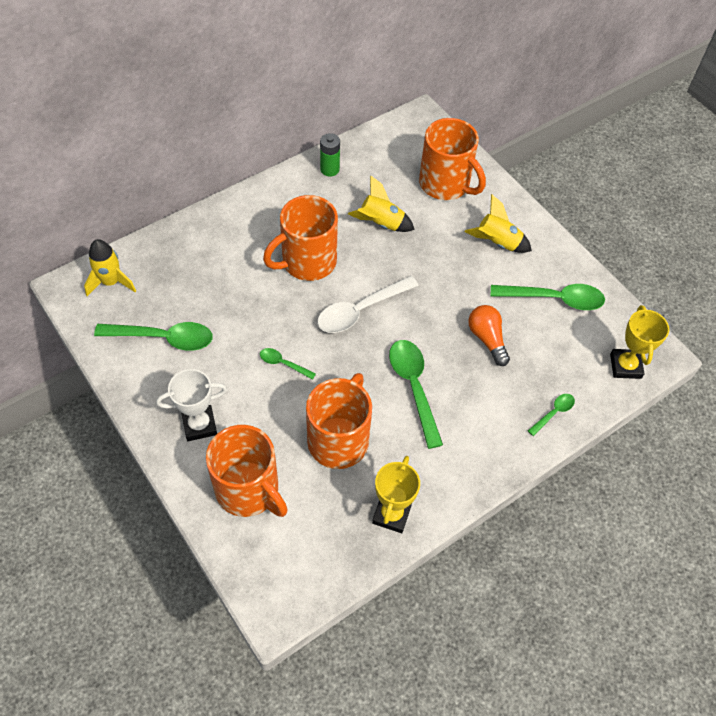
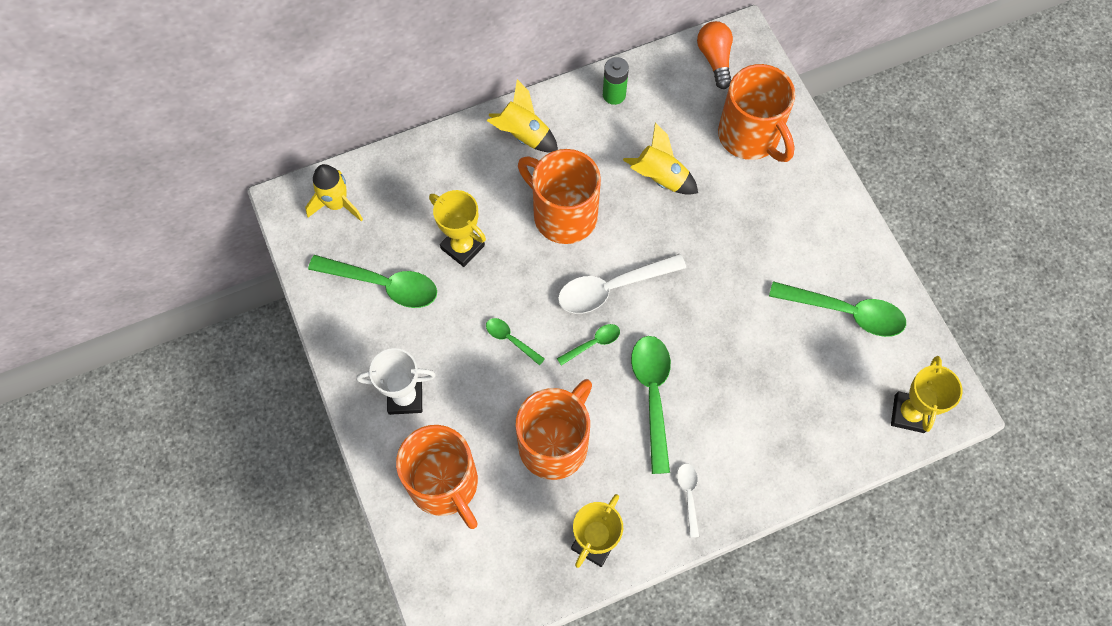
camera: 15 degrees right, 10 degrees up
orange mug [263,195,338,281] -> orange mug turned 60 degrees clockwise [518,149,601,244]
yellow rocket [464,194,532,253] -> yellow rocket moved to [487,79,558,152]
orange light bulb [468,305,510,366] -> orange light bulb moved to [697,21,733,89]
green spoon [528,394,575,436] -> green spoon moved to [557,324,620,366]
none -> yellow trophy [429,190,486,267]
none -> white spoon [677,463,699,538]

